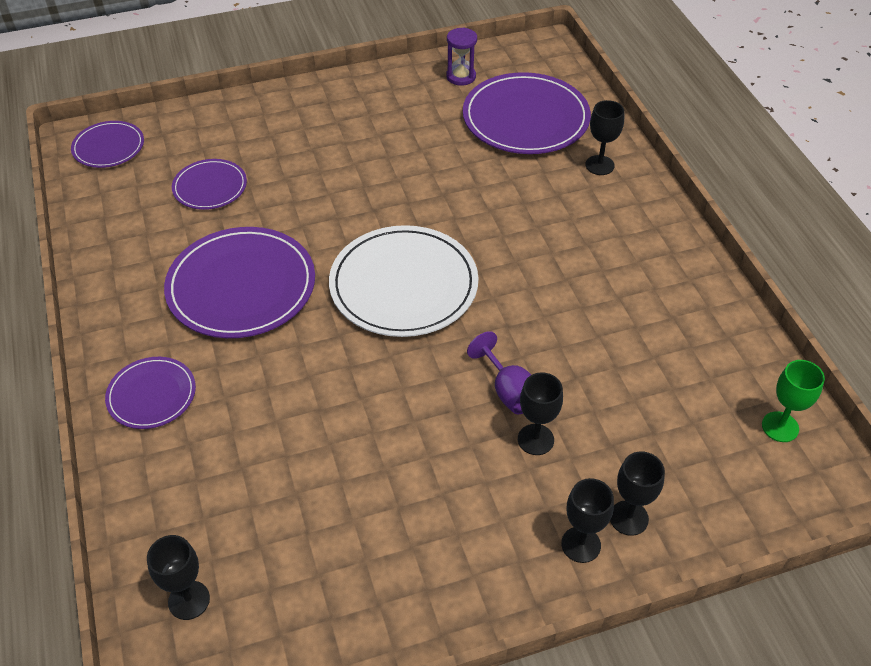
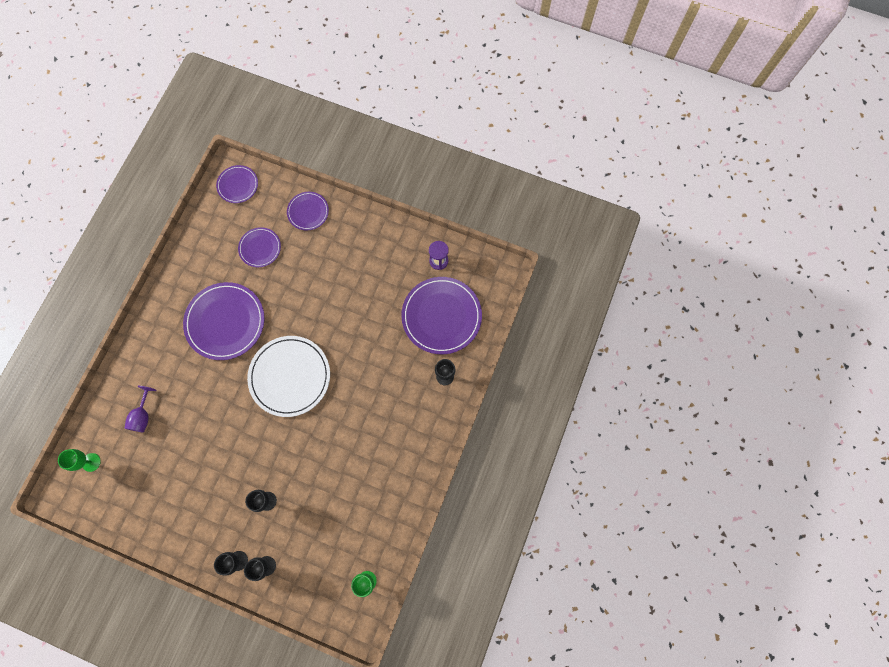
camera: 40 degrees right, 25 degrees up
purple plate [105,357,196,429] -> purple plate moved to [287,192,329,230]
black goblet [147,535,210,620] -> green goblet [58,449,101,472]
purple goblet [467,331,531,414] -> purple goblet moved to [124,386,157,433]

